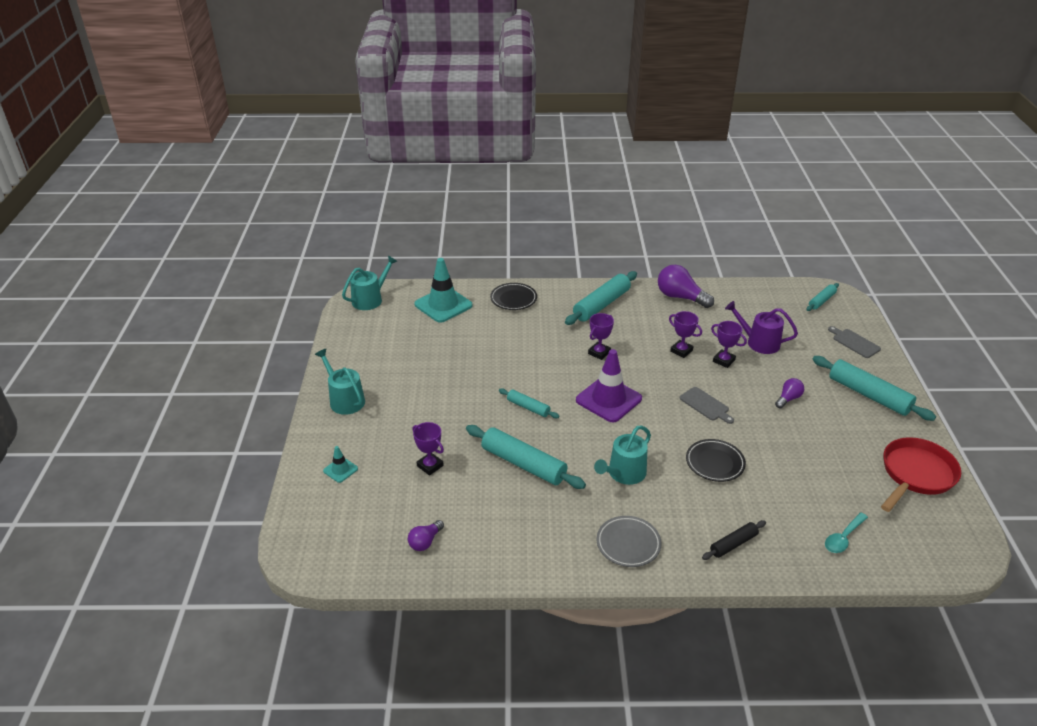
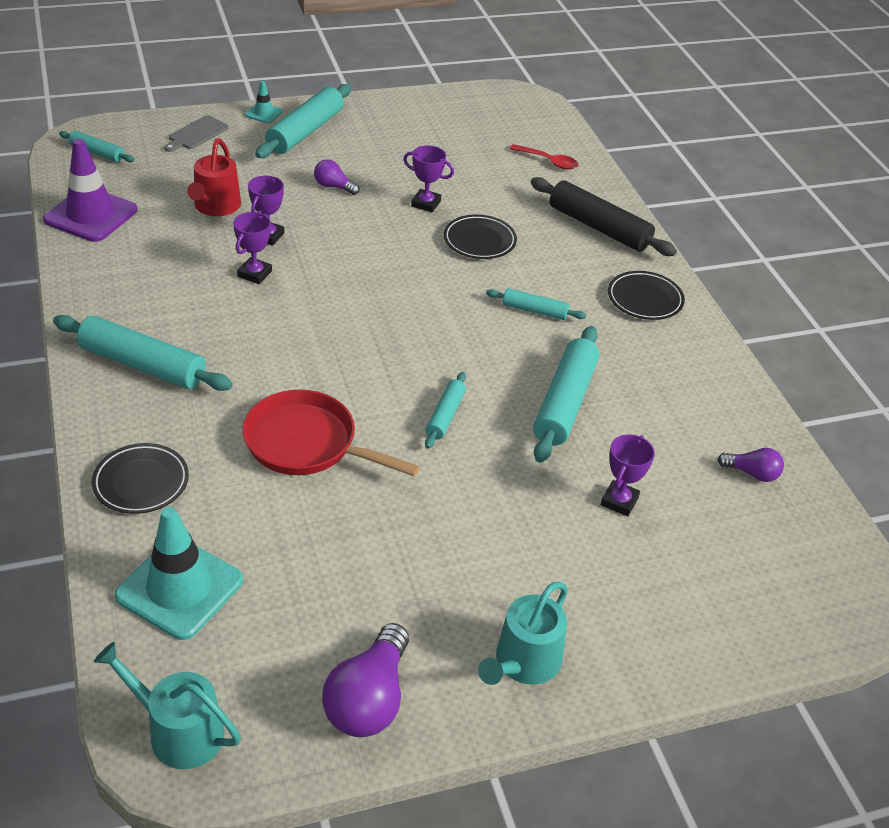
camera: 110 degrees left, 5 degrees up
turquoise traffic cone [323,446,358,483] -> turquoise traffic cone moved to [245,81,283,123]
purple traffic cone [576,349,642,422] -> purple traffic cone moved to [43,139,137,242]
purple trophy [588,313,614,360] -> purple trophy moved to [403,145,454,212]
turquoise watering can [594,425,651,485] -> turquoise rolling pin [486,288,587,320]
grey plate [597,516,662,567] -> black plate [608,271,685,320]
purple light bulb [658,265,714,308] -> purple light bulb moved to [322,623,409,737]
grey cutting board [680,387,734,424] -> none
black rolling pin [702,520,766,560] -> black rolling pin [531,177,677,256], size x1.84
purple watering can [725,301,798,354] -> red watering can [187,138,241,216]
turquoise spoon [825,513,868,553] -> red spoon [509,144,579,169]
red pan [881,437,961,512] -> red pan moved to [242,390,420,476]

